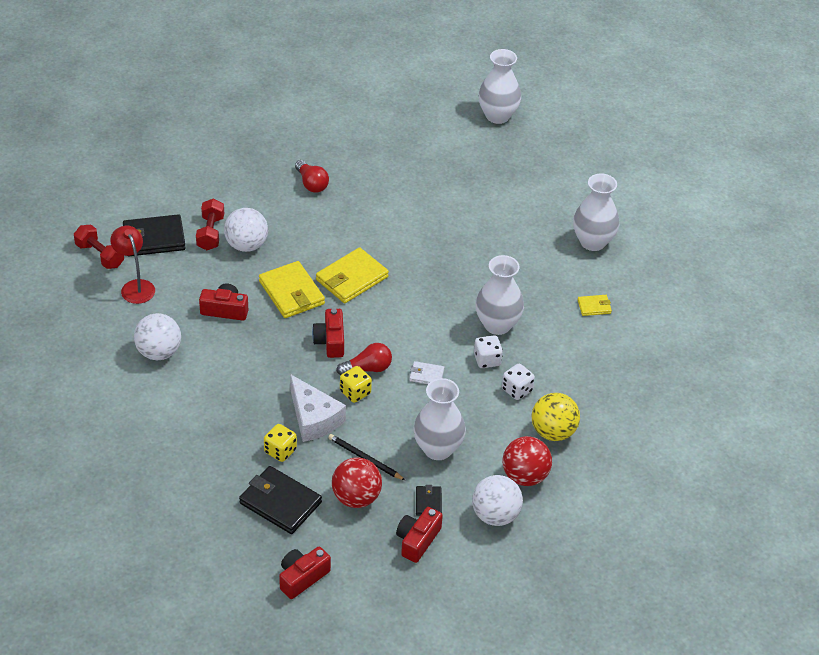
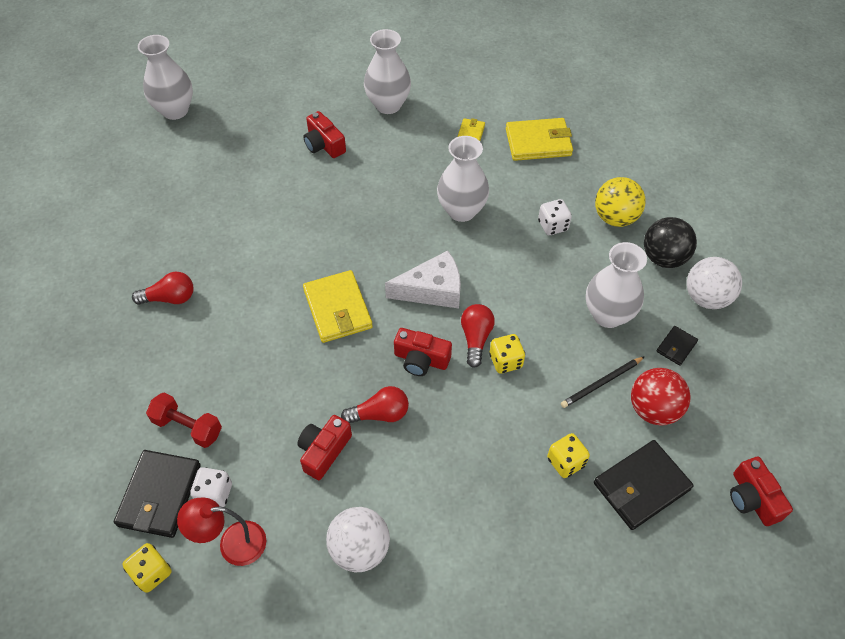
camera: 65 degrees left, 10 degrees up
red dumbbell [74,225,124,269] -> yellow dice [123,543,171,593]
white ball [224,208,268,252] -> none
yellow wallet [259,261,325,318] -> yellow wallet moved to [506,118,573,161]
white cheese [290,374,346,442] -> white cheese moved to [385,250,461,309]
red camera [396,507,443,563] -> red camera moved to [303,111,346,158]
white wallet [409,361,444,384] -> none
black wallet [416,485,442,516] -> black wallet turned 75 degrees counterclockwise [656,326,698,366]
white dice [474,335,503,368] -> white dice moved to [190,467,232,507]
red ball [502,436,552,486] -> black ball [644,217,697,268]
none -> red light bulb [341,386,409,423]

